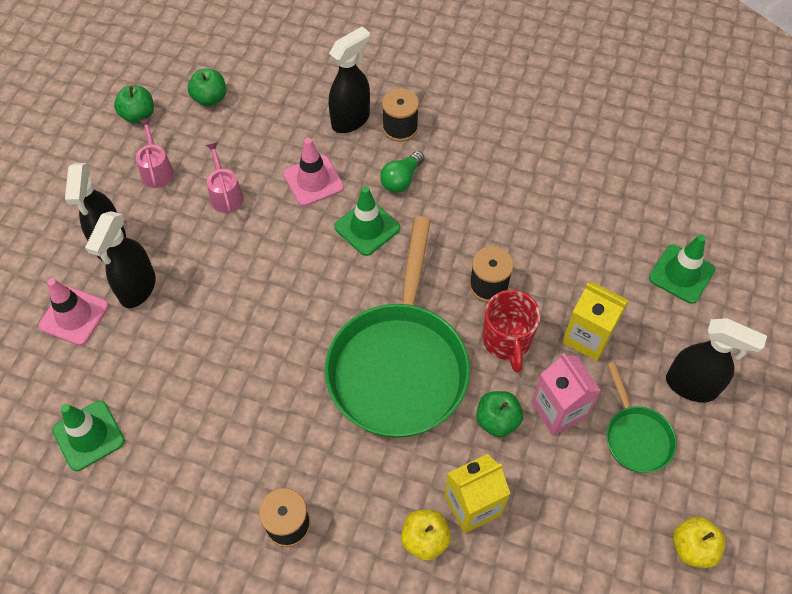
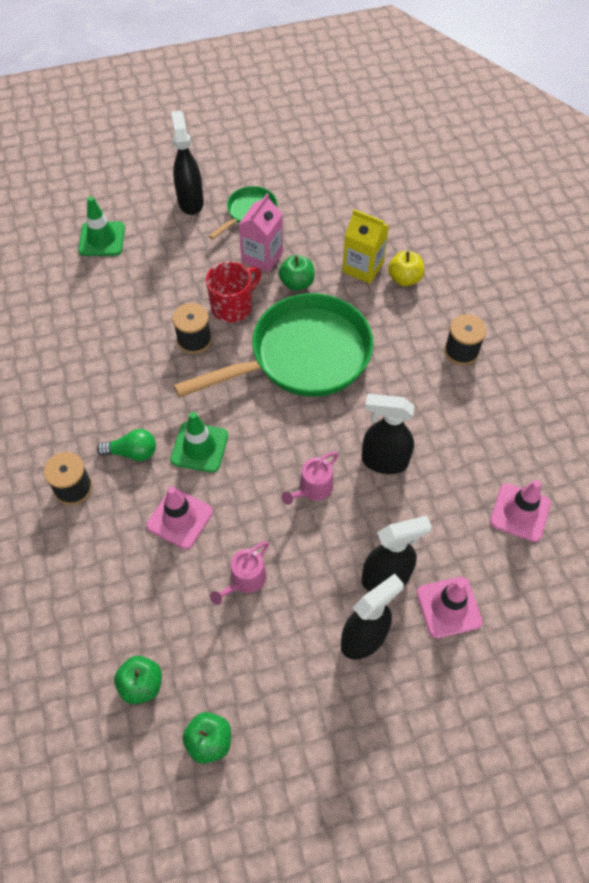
camera: 125 degrees left, 0 degrees up
green traffic cone [52,401,125,471] -> pink traffic cone [490,480,551,542]
pink watering can [136,118,174,188] -> pink watering can moved to [281,452,338,505]
black spray bottle [329,27,370,133] -> black spray bottle moved to [362,394,414,474]
yellow carton [562,281,629,361] -> none
yellow apple [673,516,726,568] -> none

